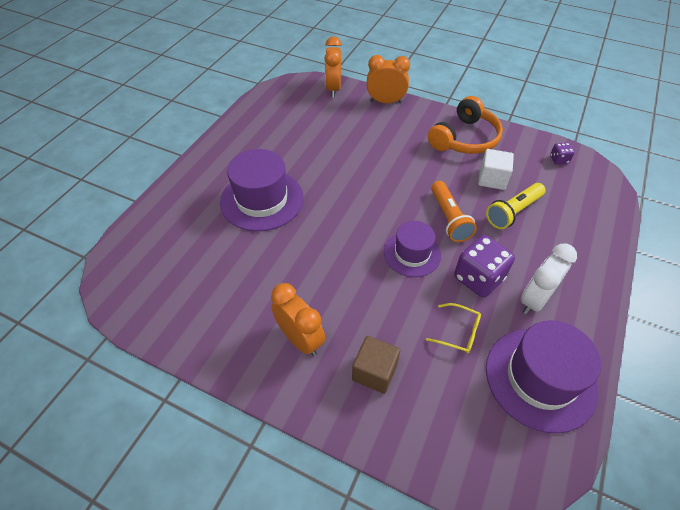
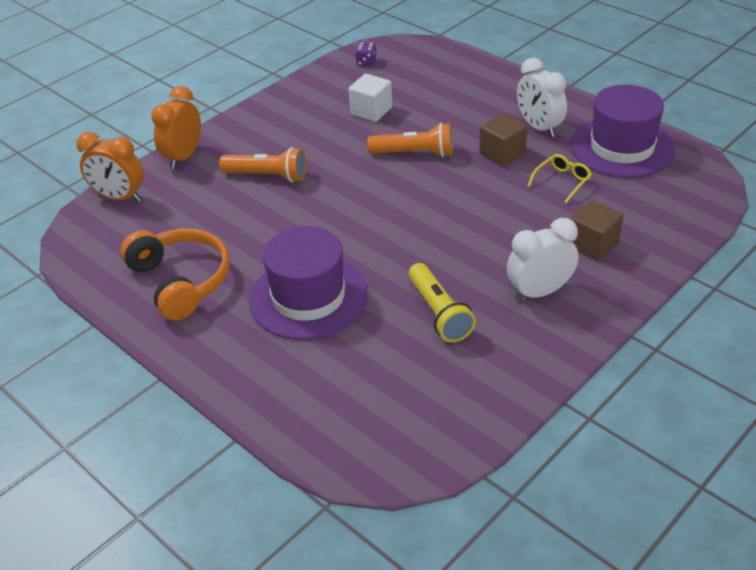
camera: 70 degrees left, 10 degrees down
orange clock [271,283,325,356] -> white clock [507,218,579,301]
purple hat [384,221,441,277] -> none
orange headphones [428,96,503,154] -> orange headphones moved to [120,229,230,320]
purple dice [454,235,515,298] -> brown cube [479,113,528,167]
yellow flashlight [486,183,546,229] -> yellow flashlight moved to [408,263,476,342]
none -> orange flashlight [219,147,306,182]

